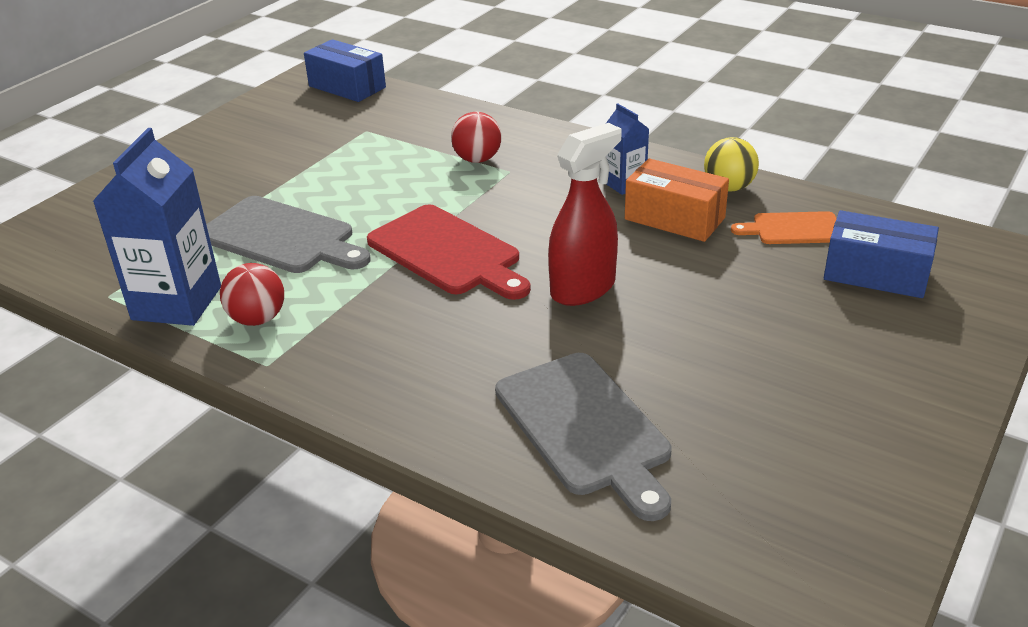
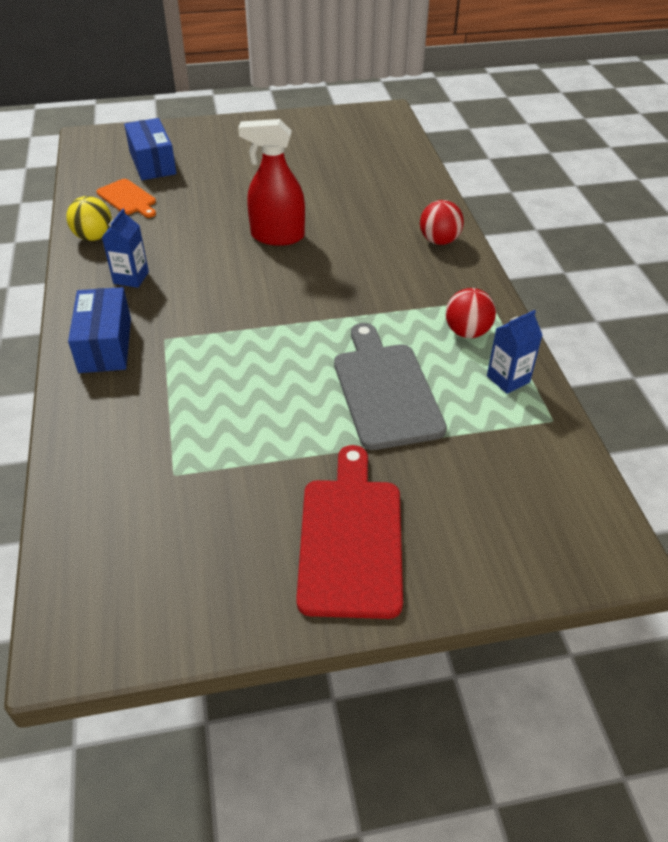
camera: 135 degrees left, 10 degrees up
blue carton [92,128,221,326] -> blue carton [487,310,542,394], size x0.53
blue box [304,39,386,102] -> blue box moved to [68,287,131,373]
red cutting board [367,204,531,300] -> red cutting board moved to [296,445,403,619]
red ball [451,112,501,163] -> red ball moved to [420,200,464,245]
grey cutting board [495,353,671,521] -> none
orange box [625,158,729,242] -> none

